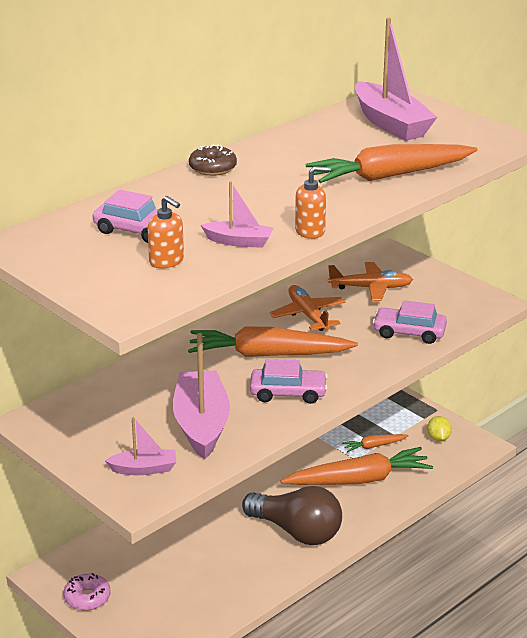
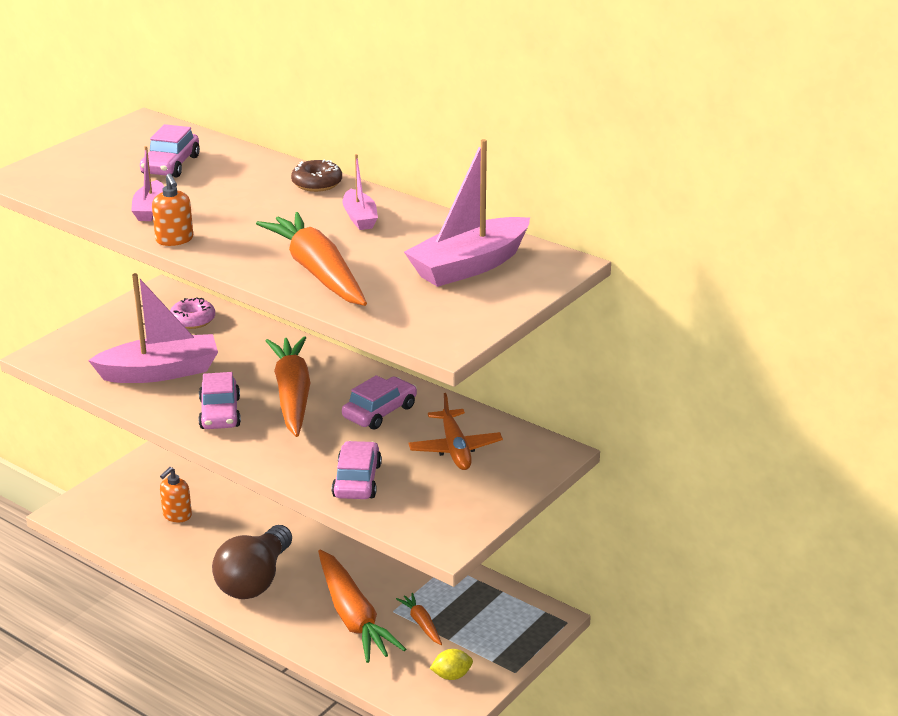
camera: 80 degrees right, 0 degrees up
pink donut [63,573,111,611] -> pink donut moved to [170,297,215,329]
pink boat [105,417,176,475] -> pink boat moved to [342,154,378,230]
orange soap dispenser [147,196,184,269] -> orange soap dispenser moved to [160,467,192,523]
orange plane [270,285,345,331] -> pink car [342,375,417,430]

